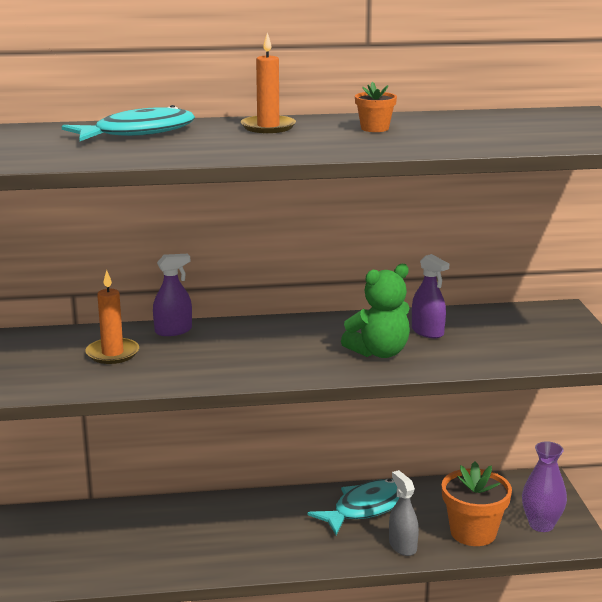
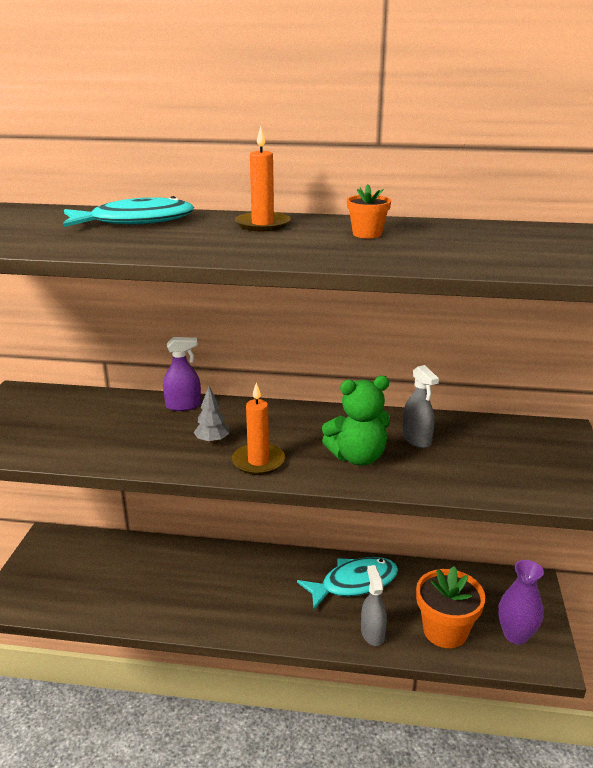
camera: 15 degrees right, 5 degrees up
orange candle [85,270,139,364] -> orange candle moved to [232,382,285,475]
purple spray bottle [412,254,449,338] -> grey spray bottle [402,365,439,448]
none -> grey tree [194,386,229,444]

